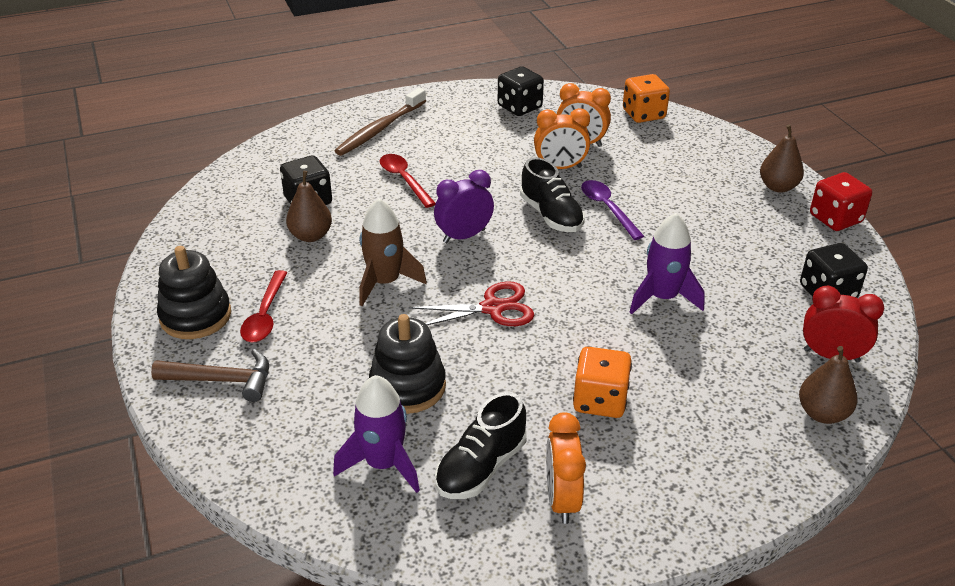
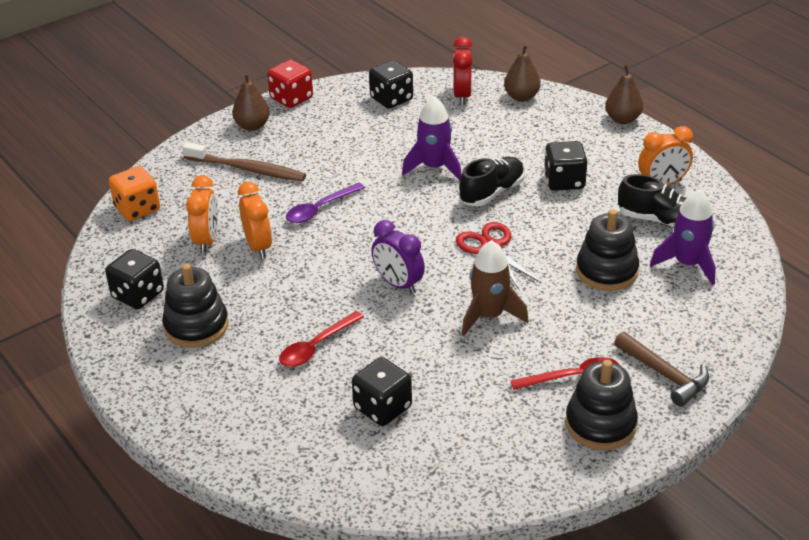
camera: 105 degrees left, 0 degrees up
brown hammer [151,349,269,402] -> brown hammer turned 150 degrees clockwise [614,332,709,406]
brown pear [286,171,332,242] -> brown pear moved to [605,64,643,124]
brown toothbrush [335,88,426,156] -> brown toothbrush moved to [182,142,306,181]
black shoe [520,157,585,232] -> black shoe moved to [459,157,525,206]
orange dice [573,347,632,418] -> black dice [544,141,588,191]
none -> black stacking toy [162,264,229,348]

